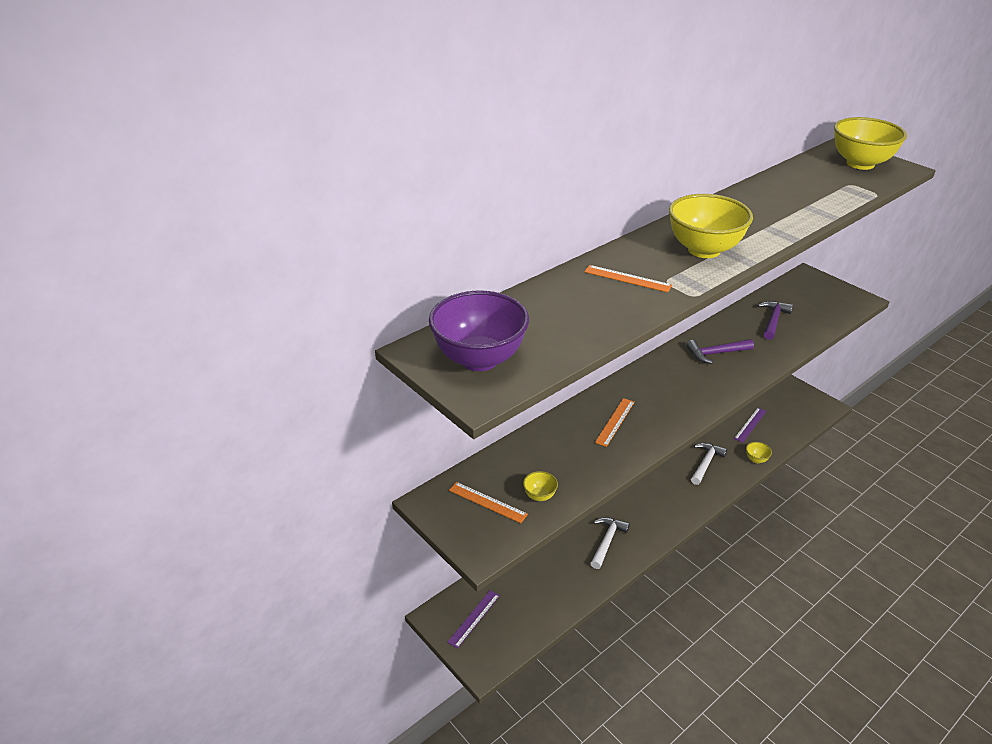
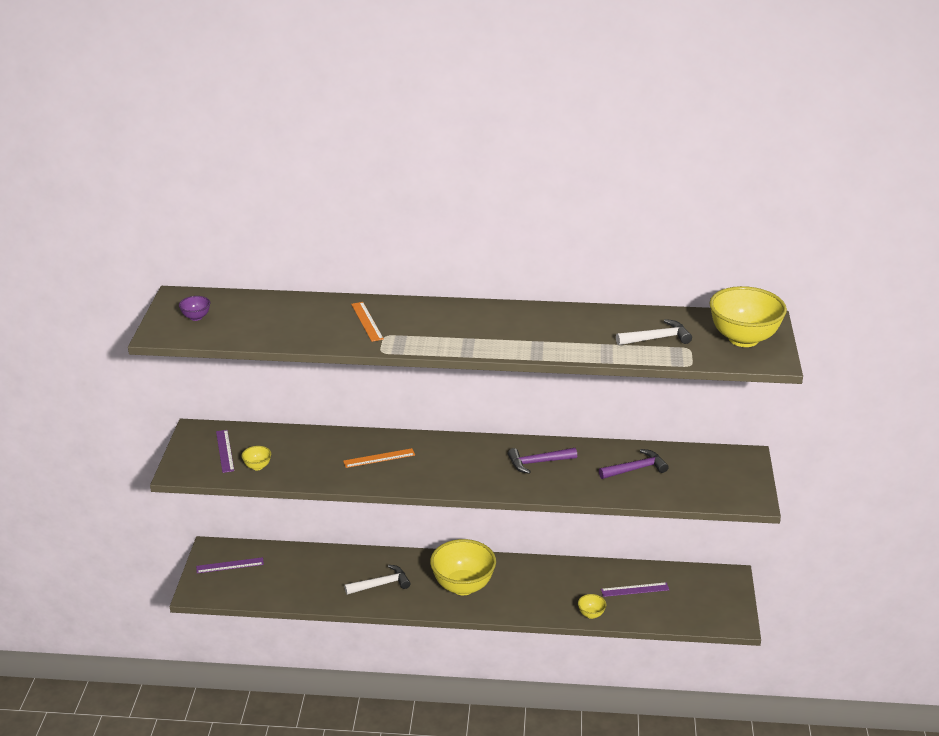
camera: 45 degrees right, 5 degrees down
purple bowl [429,291,529,371] -> purple bowl [179,296,210,321], size x0.42
orange ruler [449,482,528,523] -> purple ruler [216,430,234,473]
yellow bowl [669,194,753,258] -> yellow bowl moved to [430,539,496,595]
purple hammer [686,339,754,364] -> purple hammer turned 45 degrees counterclockwise [508,448,577,474]
white hammer [691,443,727,485] -> white hammer moved to [616,319,692,345]

